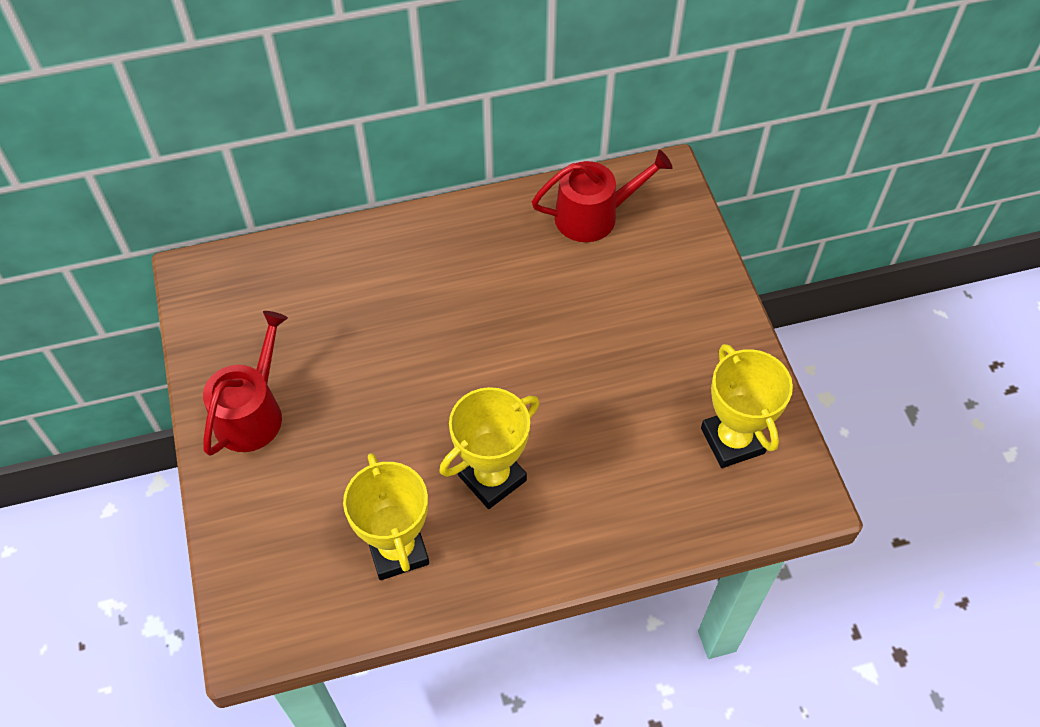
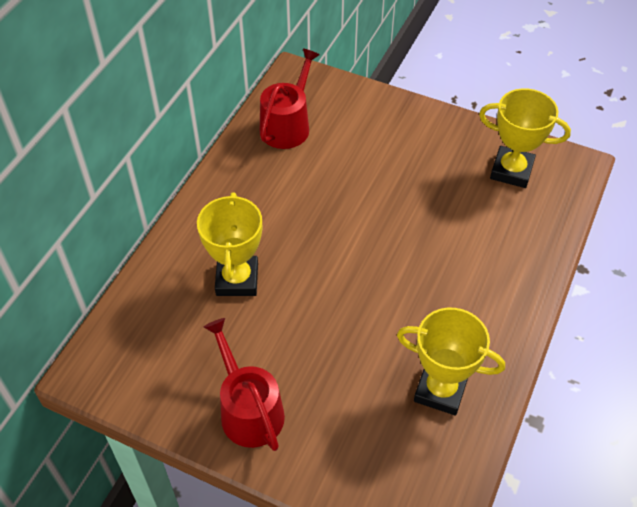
camera: 50 degrees left, 5 degrees down
yellow trophy [440,387,539,509] -> yellow trophy moved to [197,193,262,296]

